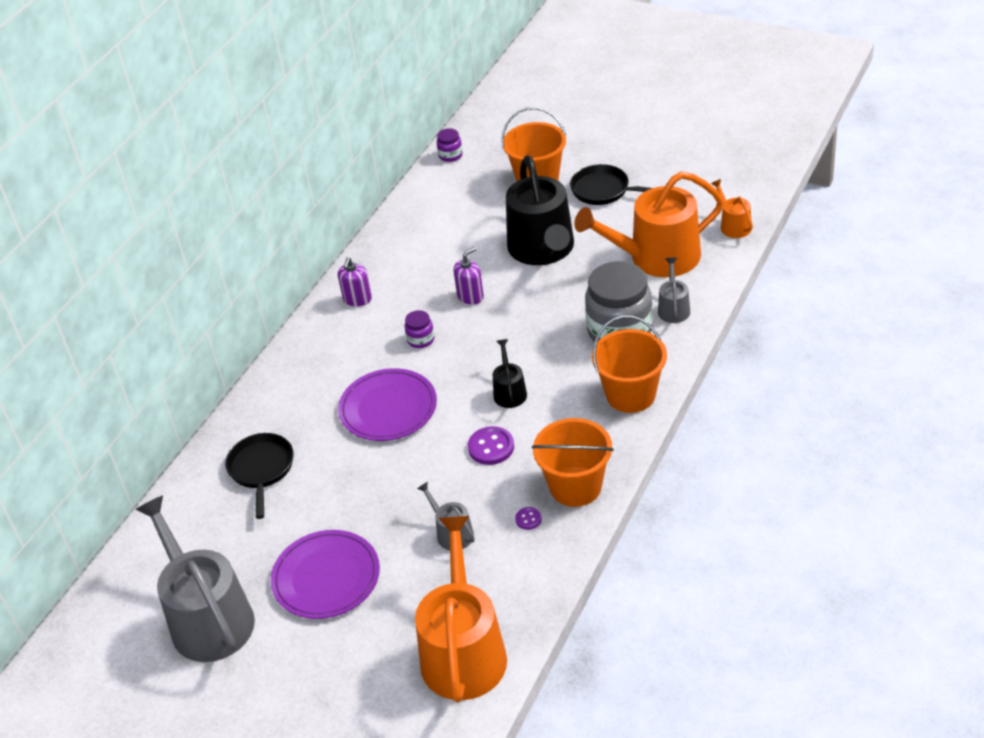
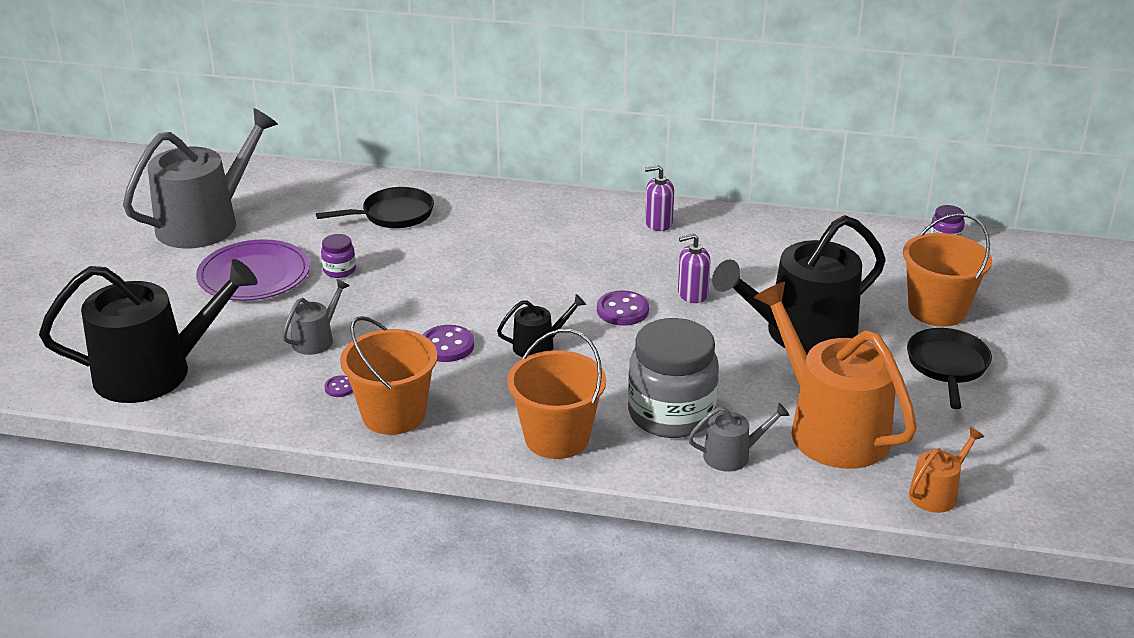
camera: 70 degrees right, 10 degrees down
purple plate [338,368,437,441] -> none
purple jar [405,310,434,348] -> purple jar moved to [321,234,356,278]
orange watering can [415,516,507,702] -> black watering can [39,259,258,403]
purple soap dispenser [453,247,484,305] -> purple soap dispenser turned 135 degrees clockwise [678,233,710,303]
none -> purple button [597,290,649,326]

